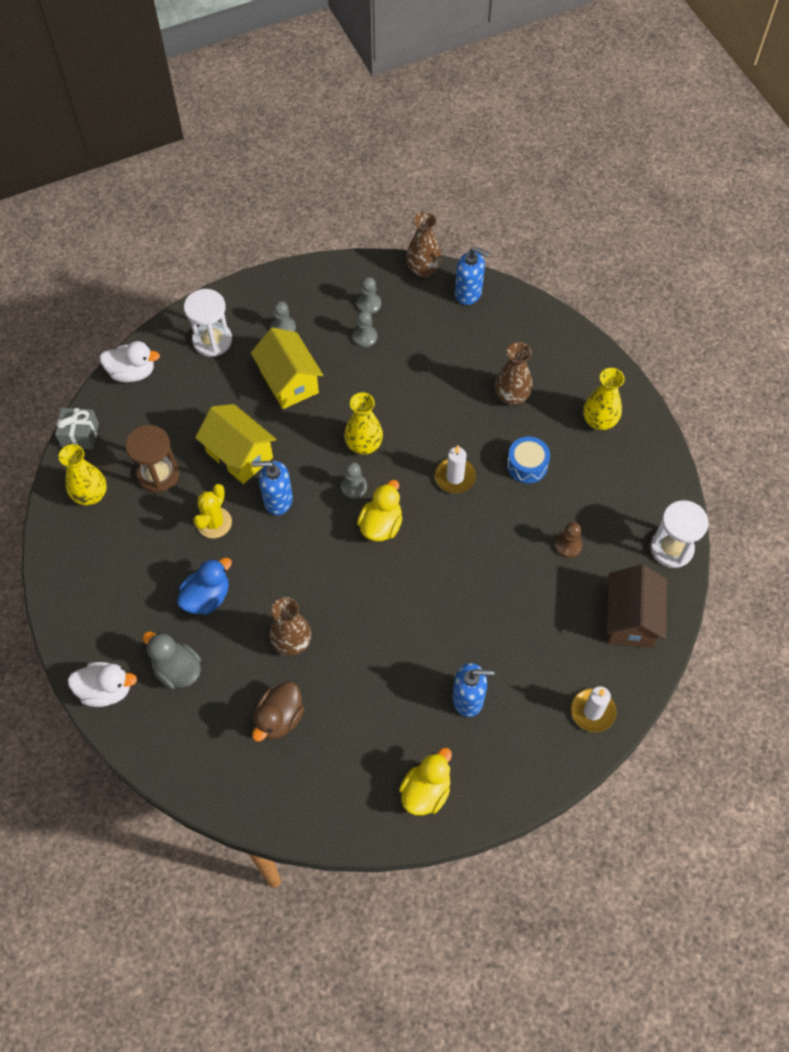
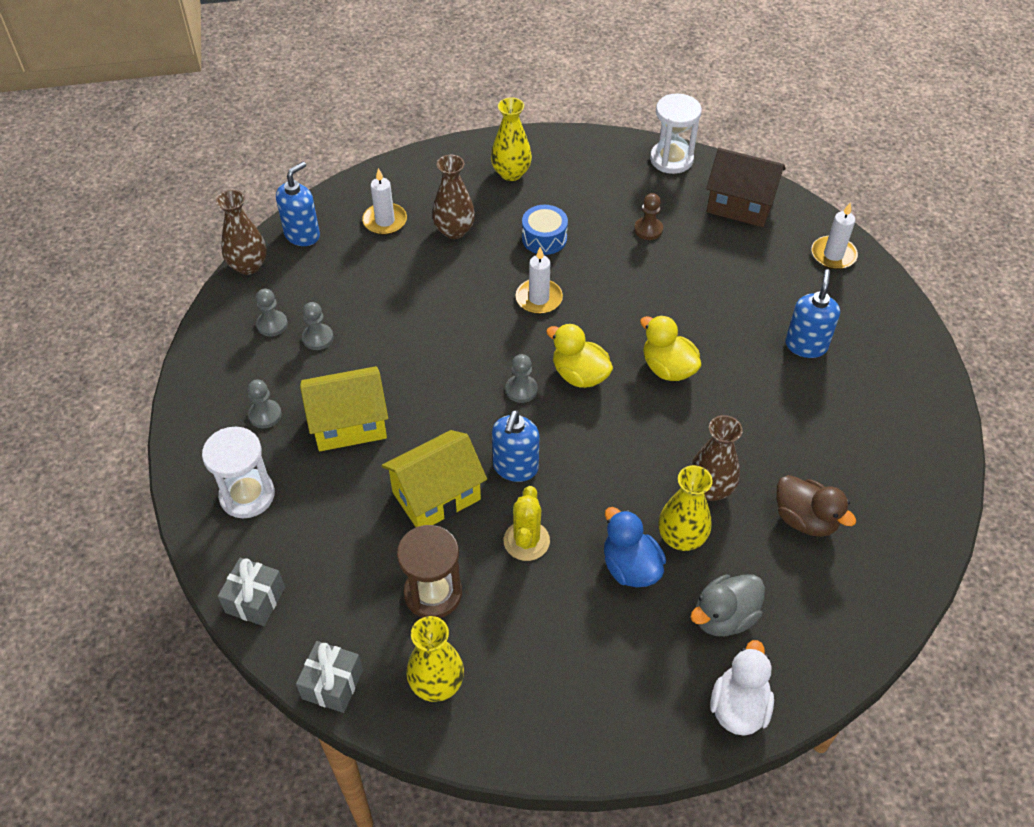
camera: 75 degrees left, 10 degrees down
white duck [100,341,160,382] -> grey gift [218,558,285,626]
yellow cactus [193,484,232,538] -> yellow cactus turned 60 degrees clockwise [504,486,550,561]
yellow vase [344,392,383,455] -> yellow vase moved to [658,465,713,551]
yellow duck [399,748,452,815] -> yellow duck moved to [640,315,701,381]
none -> white candle [362,168,407,235]

